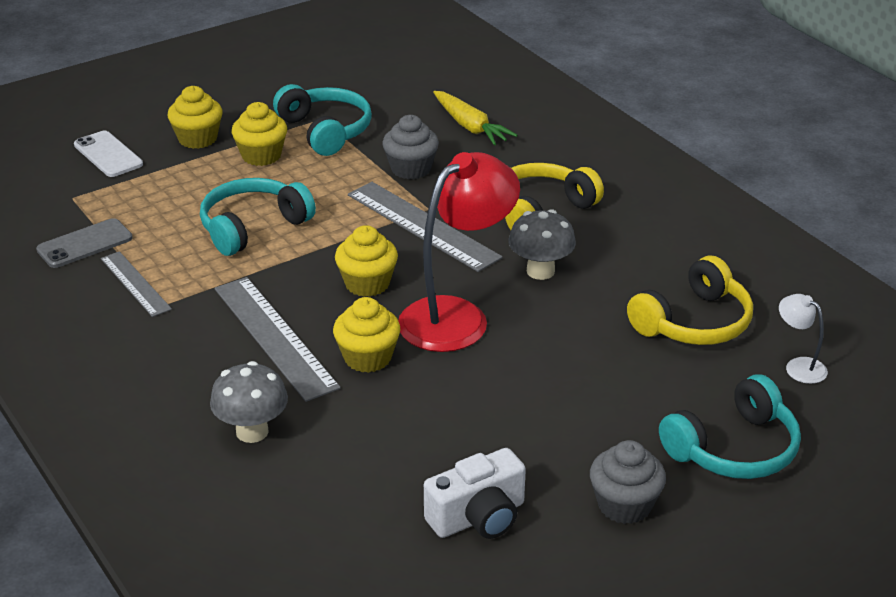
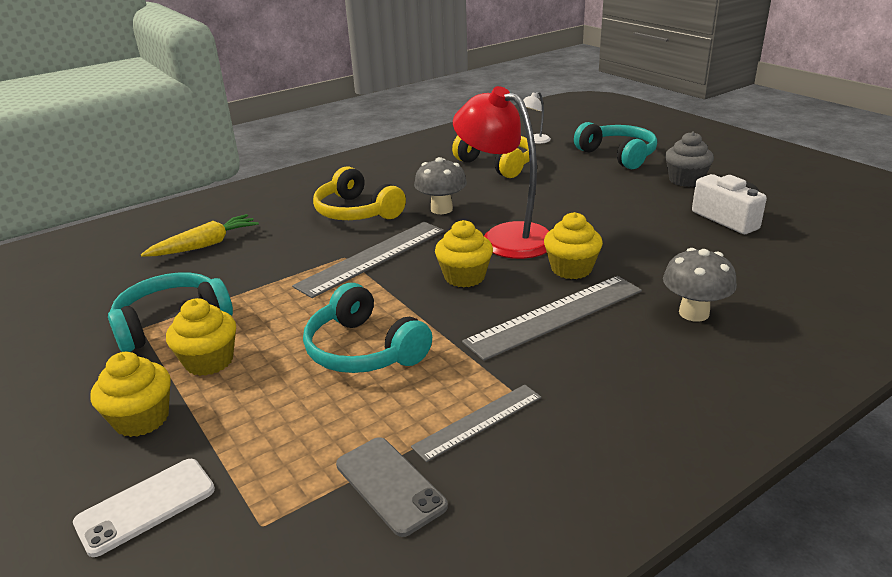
camera: 90 degrees left, 5 degrees down
grey cupcake [382,115,439,179] -> none

